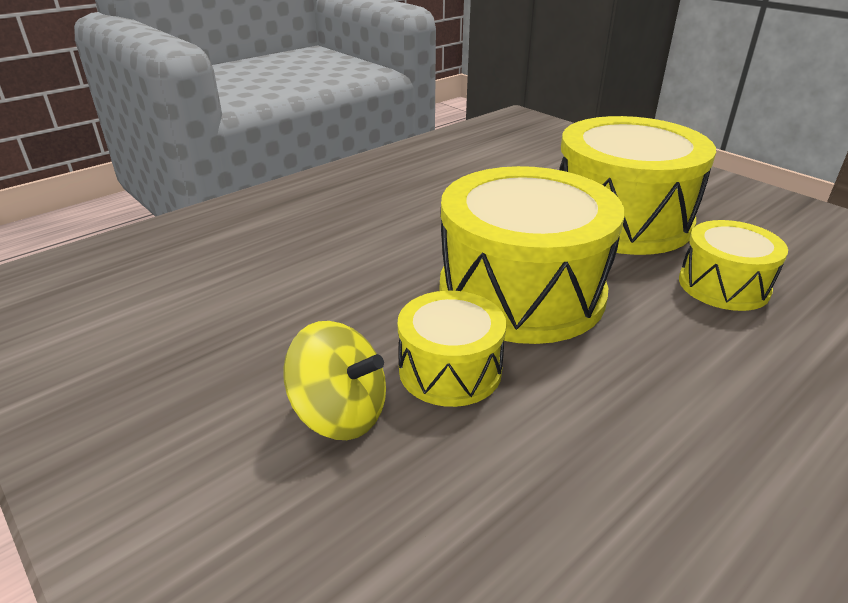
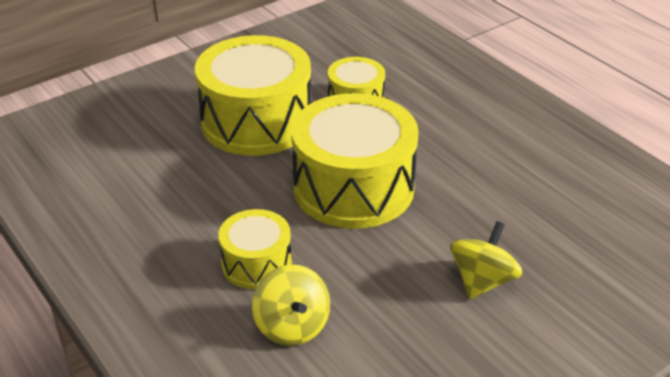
camera: 85 degrees left, 5 degrees up
yellow drum [398,291,506,407] -> yellow drum moved to [218,209,292,289]
none -> yellow spinning top [252,265,330,346]

